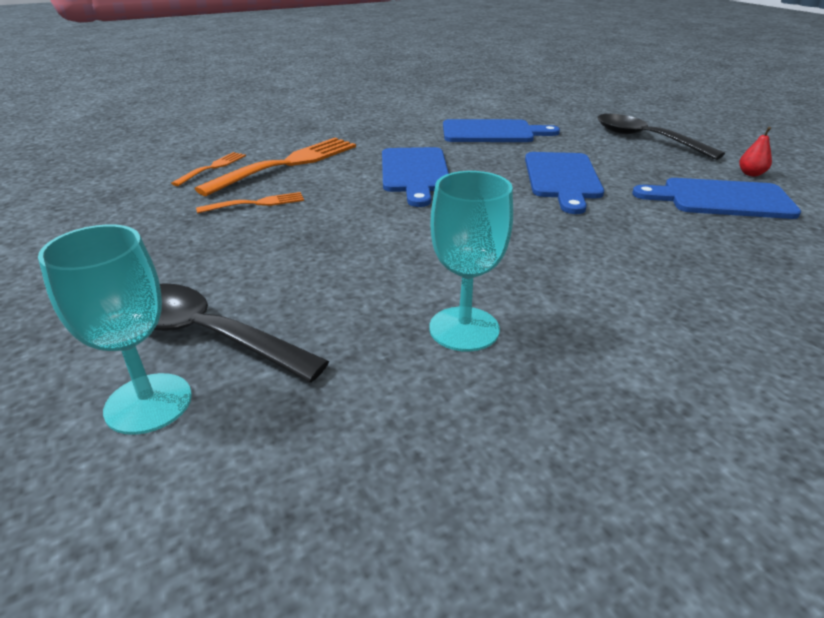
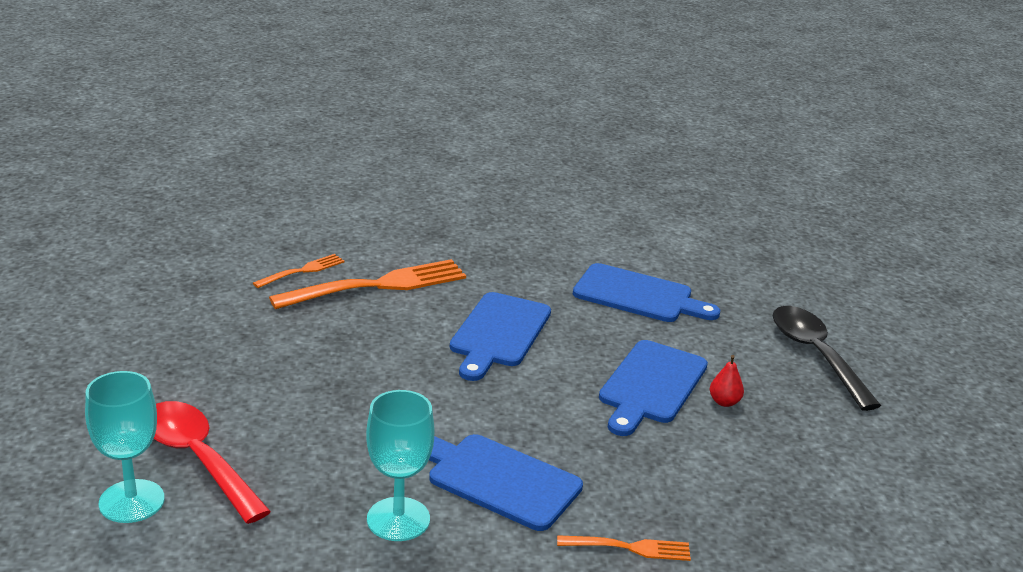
camera: 20 degrees right, 5 degrees down
black spoon [154,283,329,382] -> red spoon [154,401,271,524]
orange fork [196,192,304,214] -> orange fork moved to [557,535,691,561]
blue cutting board [632,178,801,219] -> blue cutting board moved to [429,434,583,531]
red pear [739,127,772,177] -> red pear moved to [710,355,744,407]

